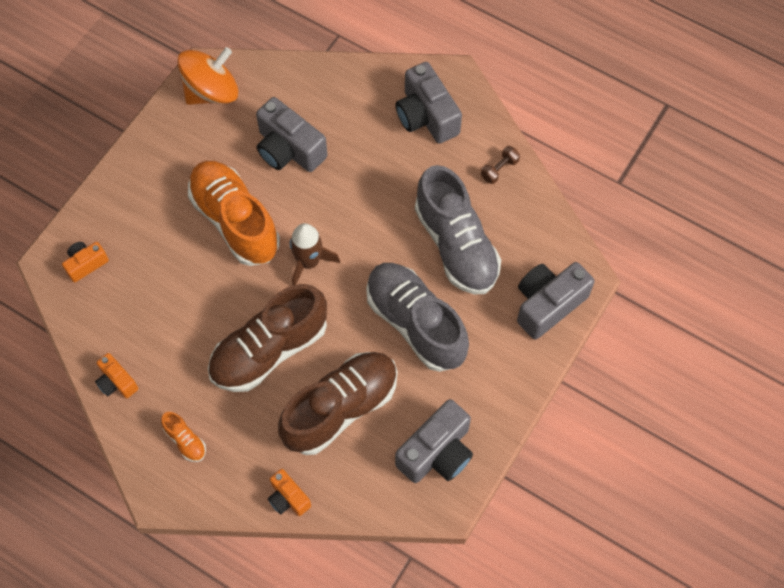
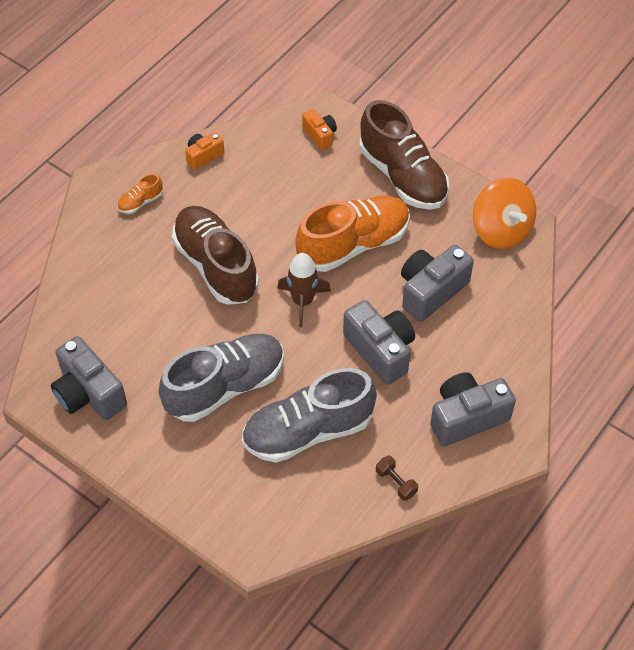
camera: 95 degrees right, 10 degrees down
orange camera [268,469,311,516] -> none
brown shoe [278,352,397,455] -> brown shoe moved to [360,100,449,210]
grey camera [517,262,595,340] -> grey camera moved to [343,300,415,385]

